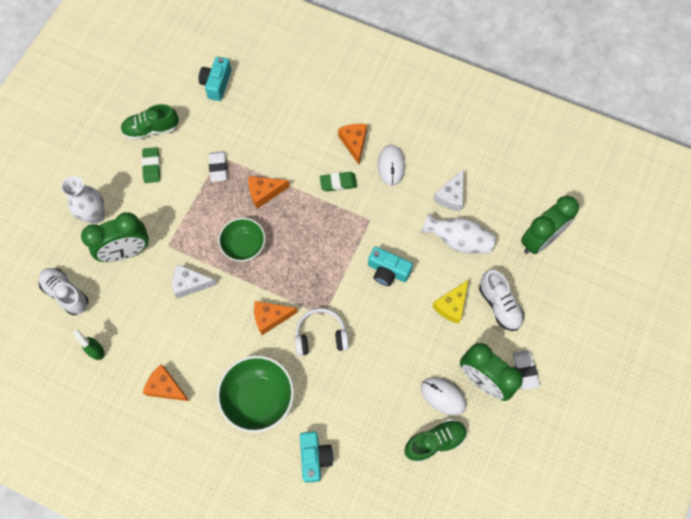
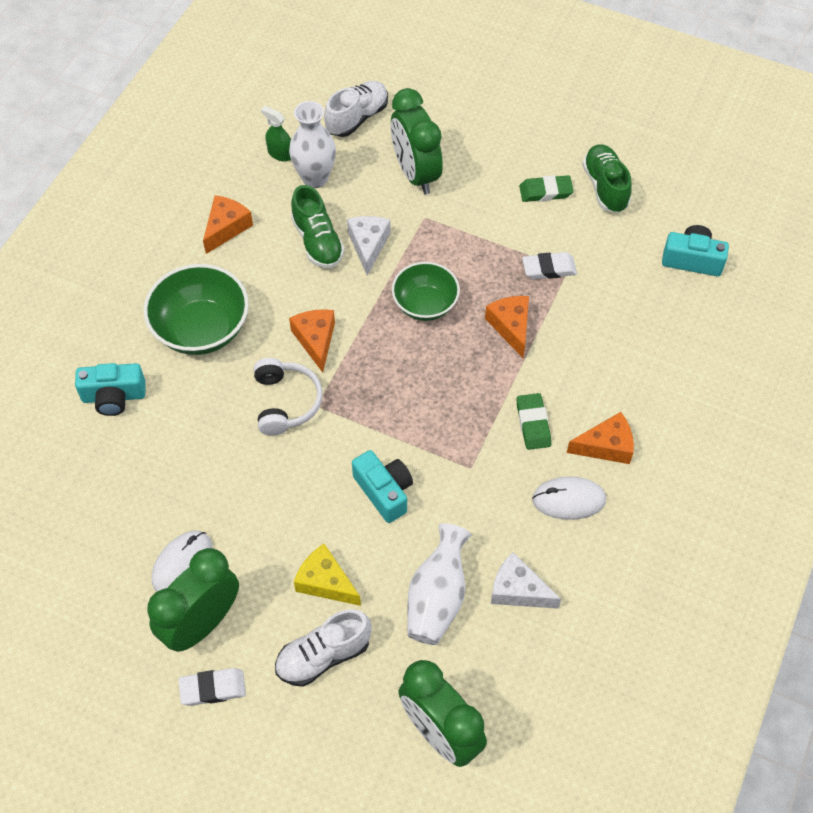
camera: 90 degrees right, 10 degrees down
white vase [61,176,105,224] -> white vase moved to [289,101,336,188]
green spray bottle [72,329,105,360] -> green spray bottle turned 105 degrees counterclockwise [261,106,291,162]
turquoise camera [368,246,413,286] -> turquoise camera turned 120 degrees clockwise [352,450,413,523]
green shoe [404,419,467,463] -> green shoe moved to [291,185,345,268]

